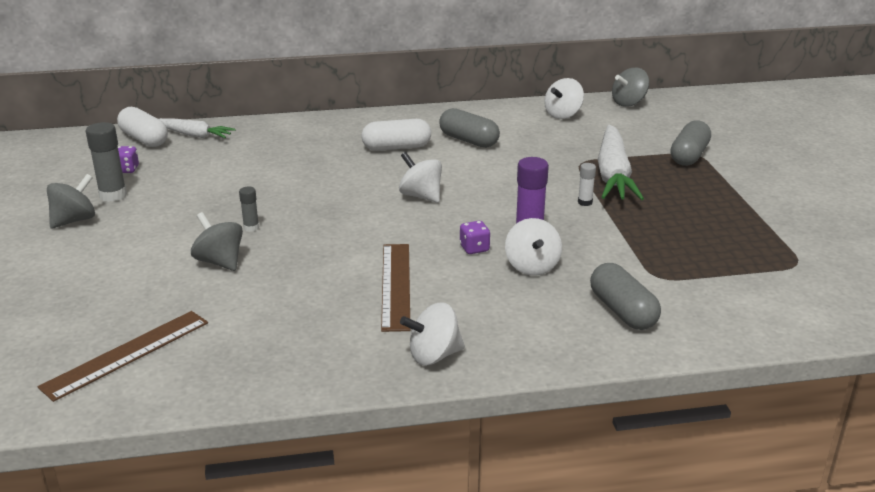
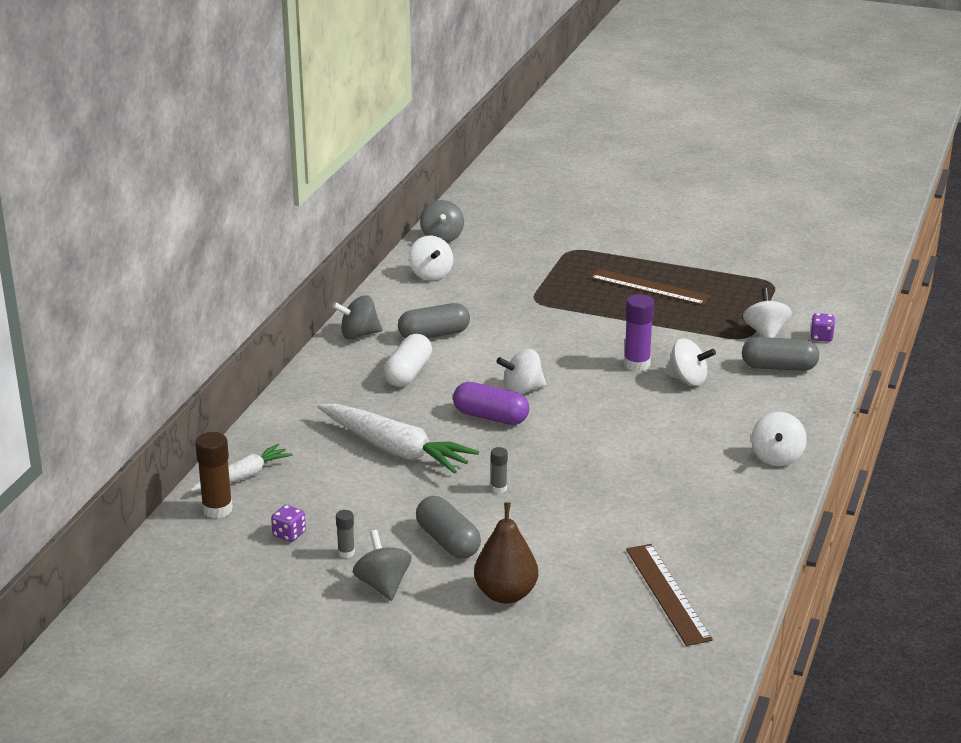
camera: 60 degrees left, 0 degrees up
grey glue stick [86,122,127,202] -> grey glue stick [336,510,355,558], size x0.55
white capsule [117,107,168,147] -> brown glue stick [195,432,233,518]
grey spinning top [191,212,243,271] -> grey spinning top moved to [332,295,382,340]
brown ruler [381,244,411,332] -> brown ruler moved to [590,269,711,306]
purple dice [459,221,490,254] -> purple dice moved to [810,313,835,342]
white glue stick [578,163,596,206] -> none
white carrot [598,125,644,200] -> white carrot moved to [317,404,479,474]
grey capsule [671,120,711,166] -> grey capsule moved to [416,496,481,559]
none -> purple capsule [453,382,529,425]
none -> brown pear [474,502,538,604]
none -> white spinning top [743,288,792,338]

